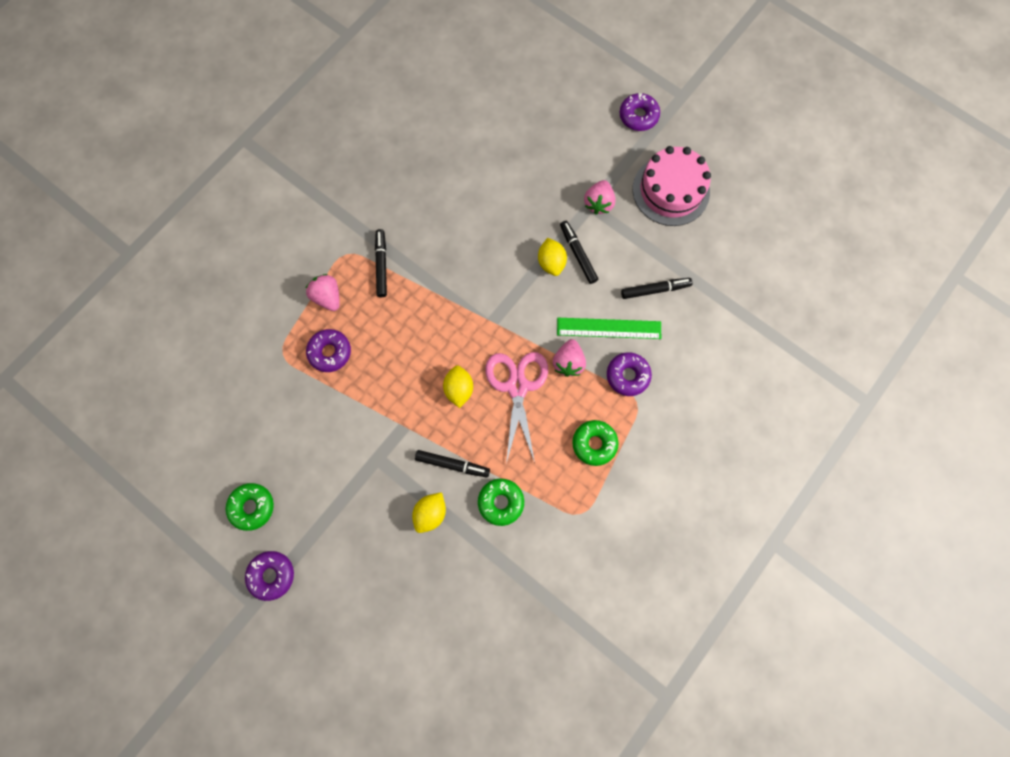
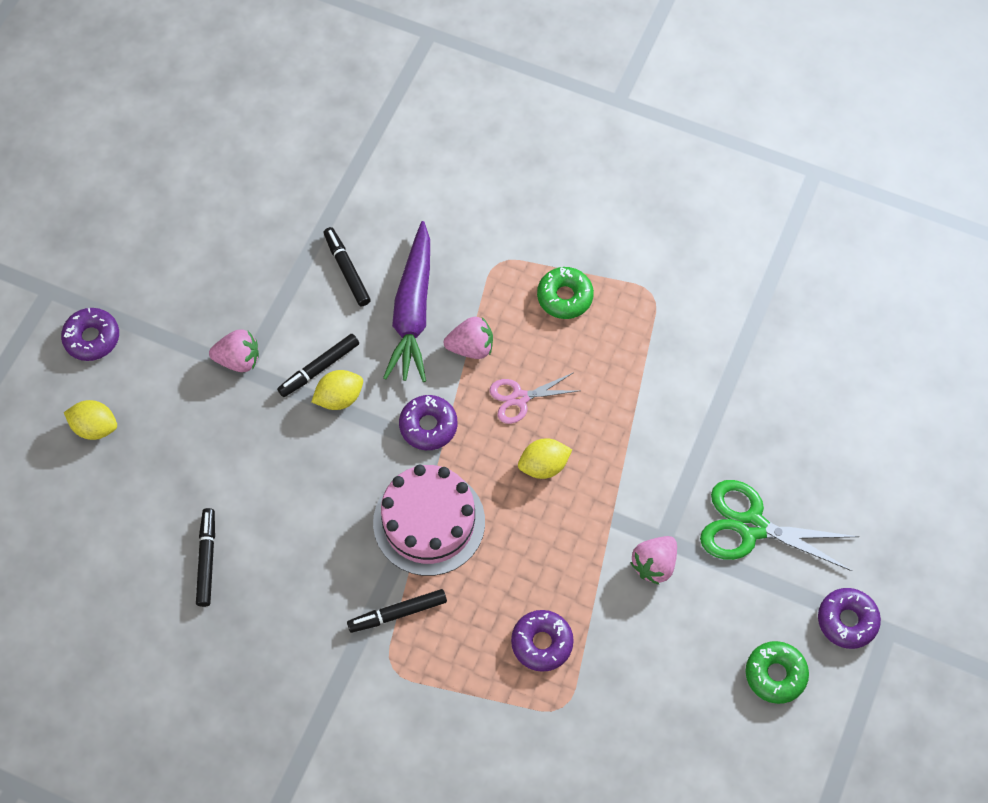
camera: 105 degrees left, 10 degrees down
pink strawberry [306,274,340,311] -> pink strawberry moved to [630,536,677,585]
yellow lemon [412,492,446,533] -> yellow lemon moved to [64,400,117,440]
black marker [415,450,490,478] -> black marker moved to [196,508,215,607]
green donut [478,478,524,526] -> none
pink scissors [485,352,548,464] -> pink scissors [489,372,578,424], size x0.60
green ruler [557,318,661,339] -> purple carrot [383,221,430,382]
purple donut [607,352,652,396] -> purple donut moved to [399,395,458,450]
pink cake [633,146,711,226] -> pink cake moved to [373,465,485,576]
none -> green scissors [700,480,859,571]

